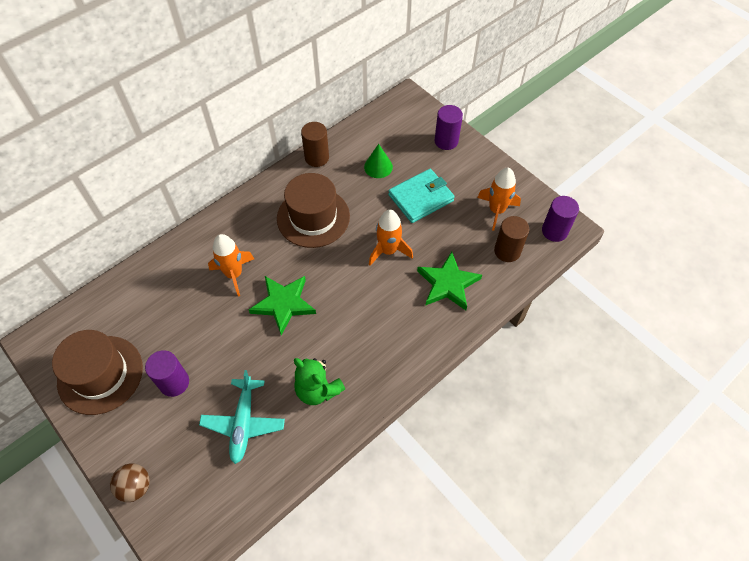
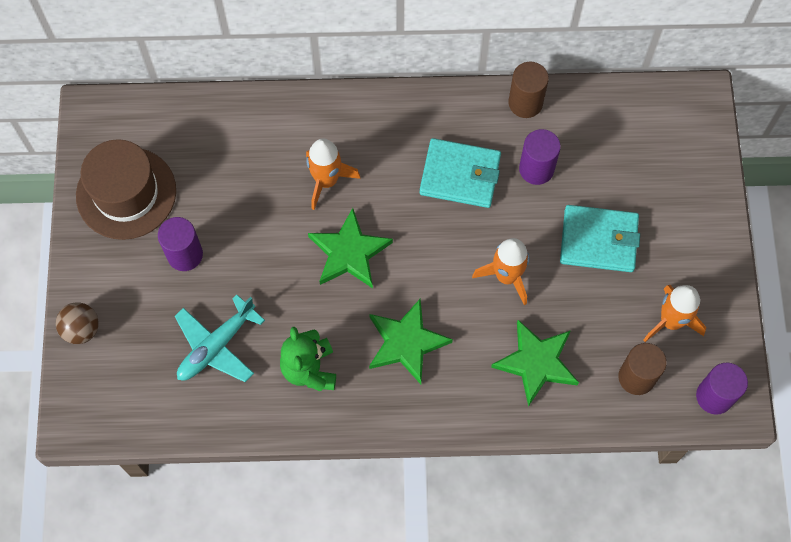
camera: 40 degrees right, 10 degrees up
brown hat [277,173,350,248] -> turquoise wallet [419,138,501,208]
green cone [364,144,393,178] -> none
purple cylinder [434,105,463,150] -> purple cylinder moved to [519,129,561,185]
none -> green star [369,299,453,384]

